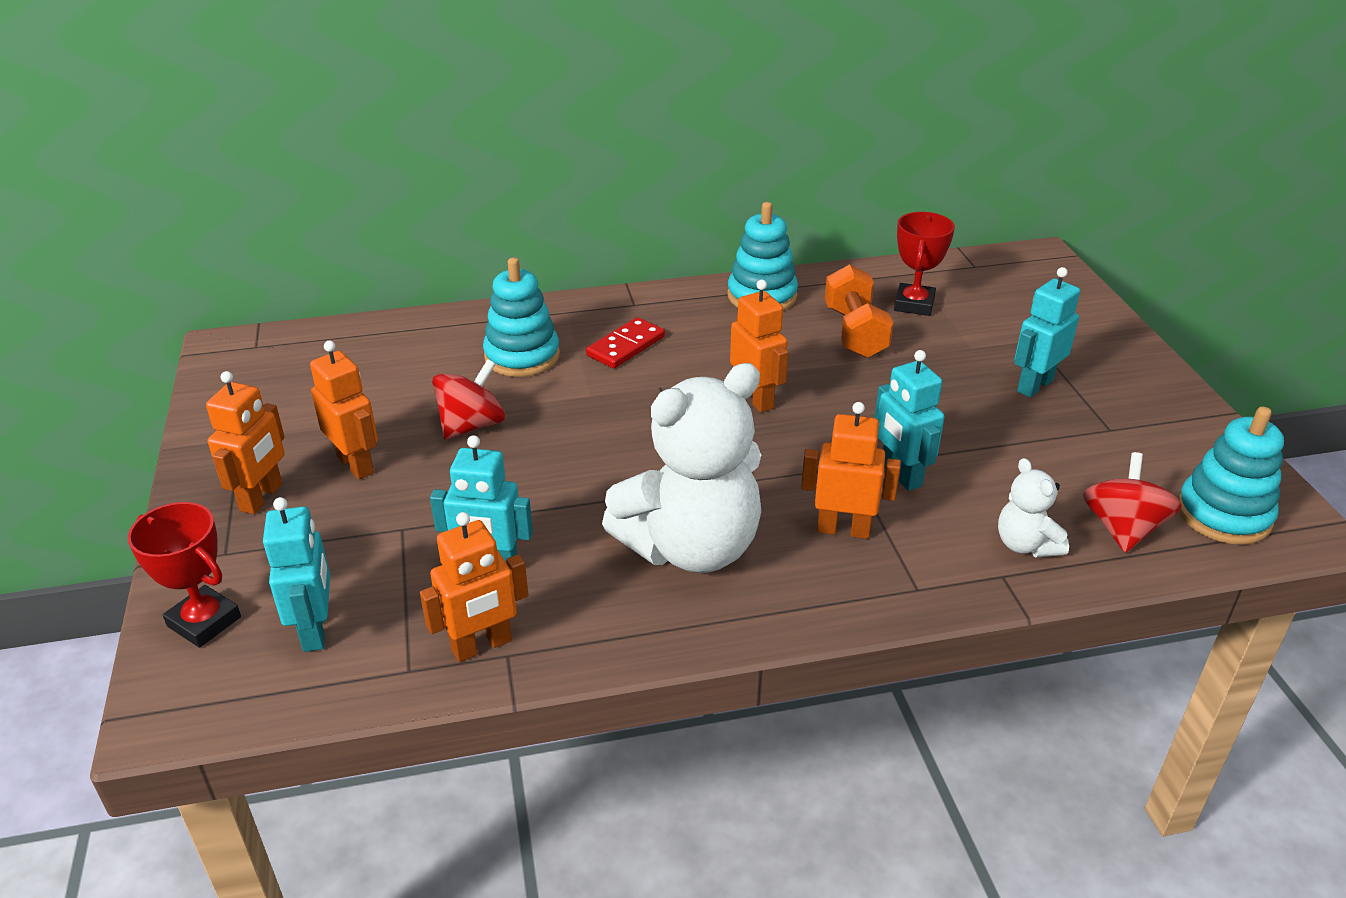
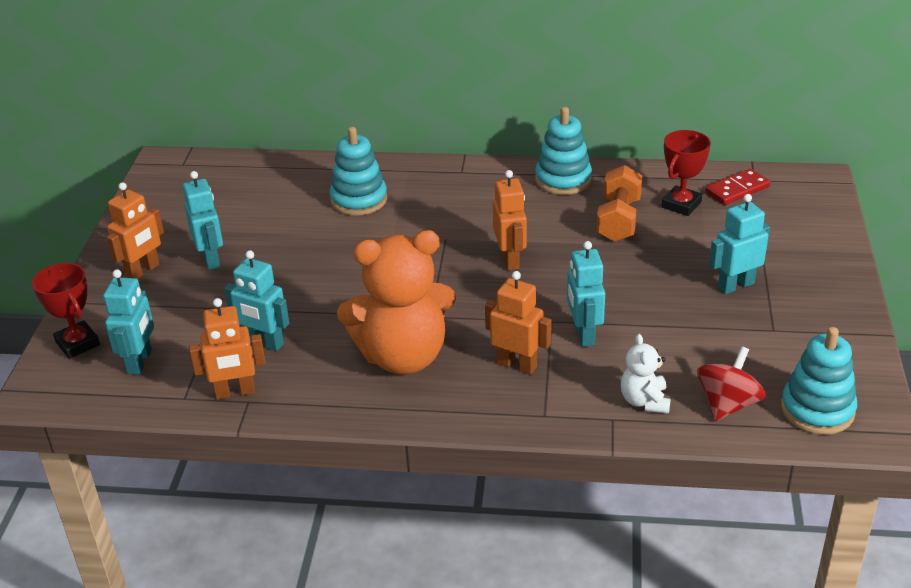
camera: 20 degrees right, 0 degrees up
orange robot [310,340,378,479] -> turquoise robot [183,171,223,270]
red spinning top [432,359,505,440] -> none
red domino [586,317,665,368] -> red domino moved to [705,169,770,205]
white teddy bear [602,363,762,573] -> orange teddy bear [337,230,456,375]

